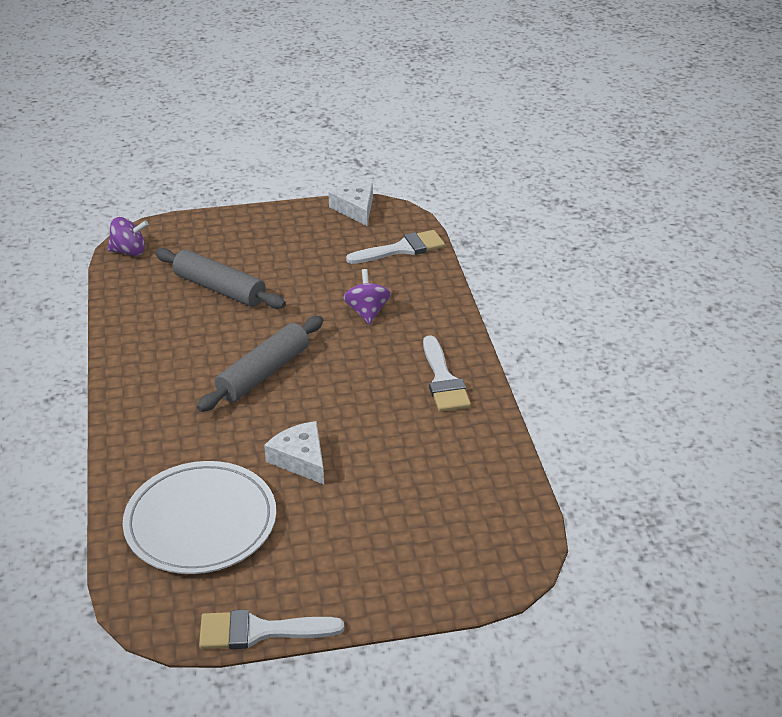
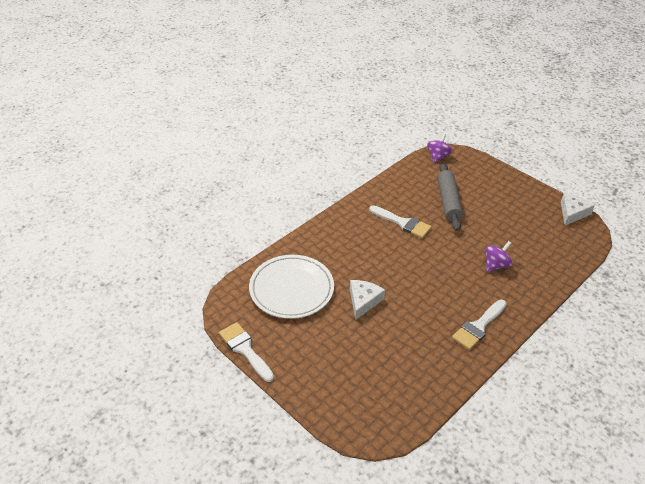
camera: 55 degrees right, 5 degrees up
purple spinning top [107,217,148,256] -> purple spinning top turned 120 degrees counterclockwise [427,133,452,163]
grey rolling pin [197,316,323,412] -> none
white brush [346,230,445,264] -> white brush moved to [369,205,431,238]

